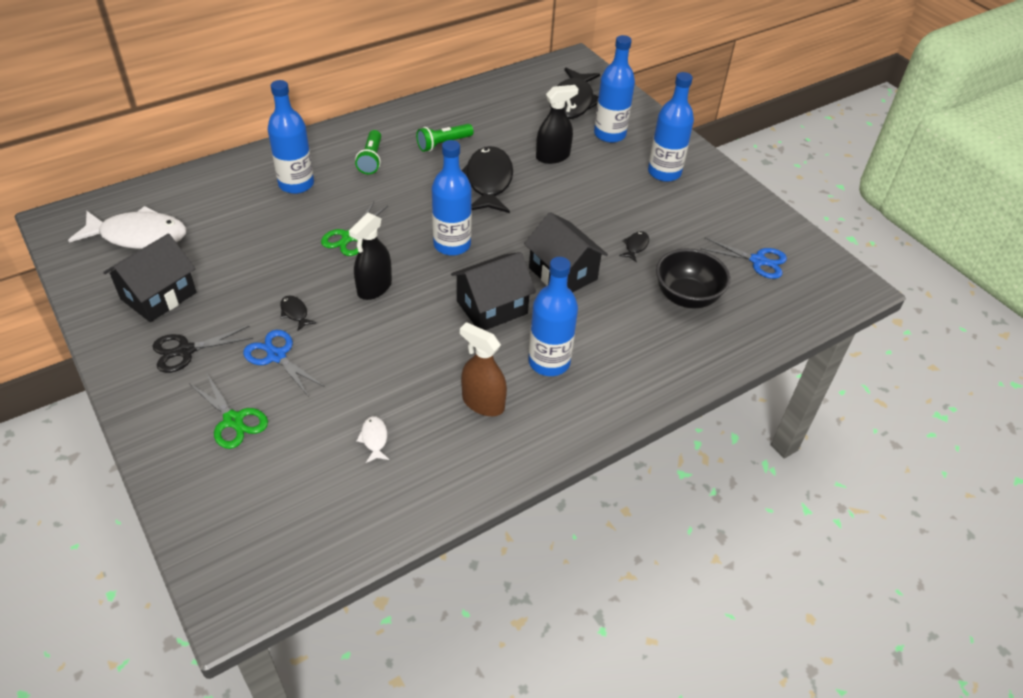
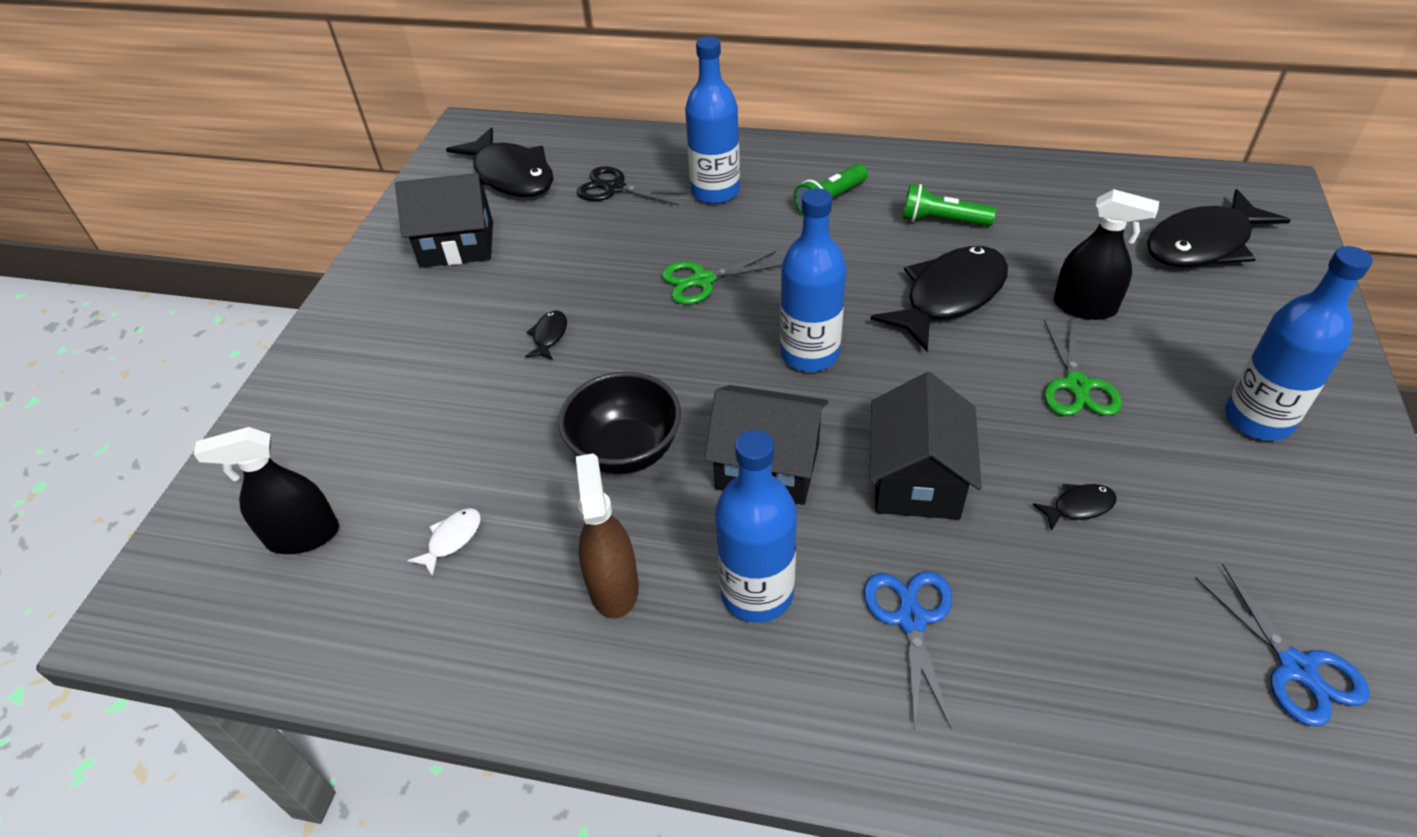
camera: 50 degrees right, 0 degrees up
white fish [68,206,186,249] -> black fish [446,127,553,197]
black scissors [152,326,254,373] -> black scissors moved to [577,166,687,206]
green scissors [189,374,268,449] -> green scissors moved to [1044,318,1122,416]
blue scissors [243,330,325,397] -> blue scissors moved to [864,571,952,730]
black spray bottle [349,213,392,300] -> black spray bottle moved to [194,427,339,554]
blue bottle [594,35,635,143] -> none
black bowl [656,249,730,308] -> black bowl moved to [558,372,681,474]

